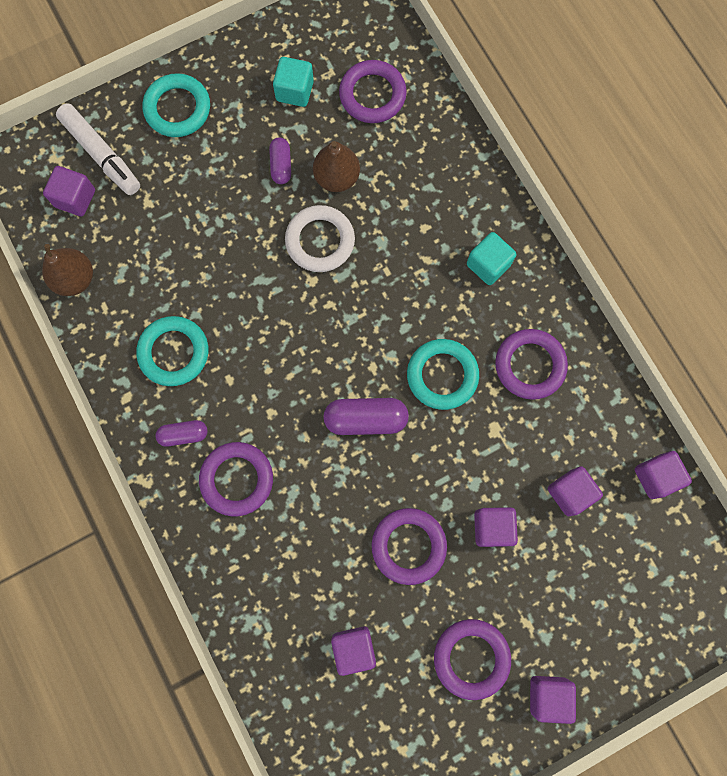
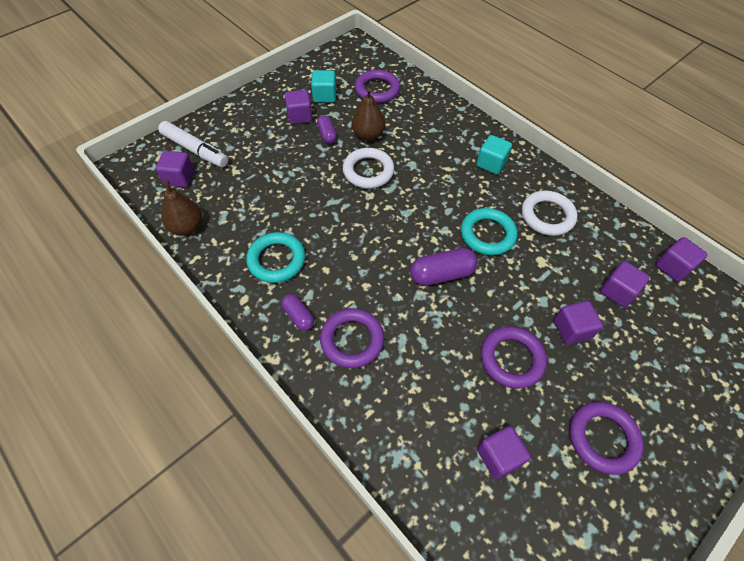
camera: 15 degrees left, 20 degrees down
turquoise ring [143,73,210,137] -> none
purple capsule [155,420,208,447] -> purple capsule turned 75 degrees clockwise [281,294,314,331]
purple ring [495,329,568,400] -> white ring [522,190,577,236]
purple cube [530,676,576,724] -> purple cube moved to [285,90,313,124]

